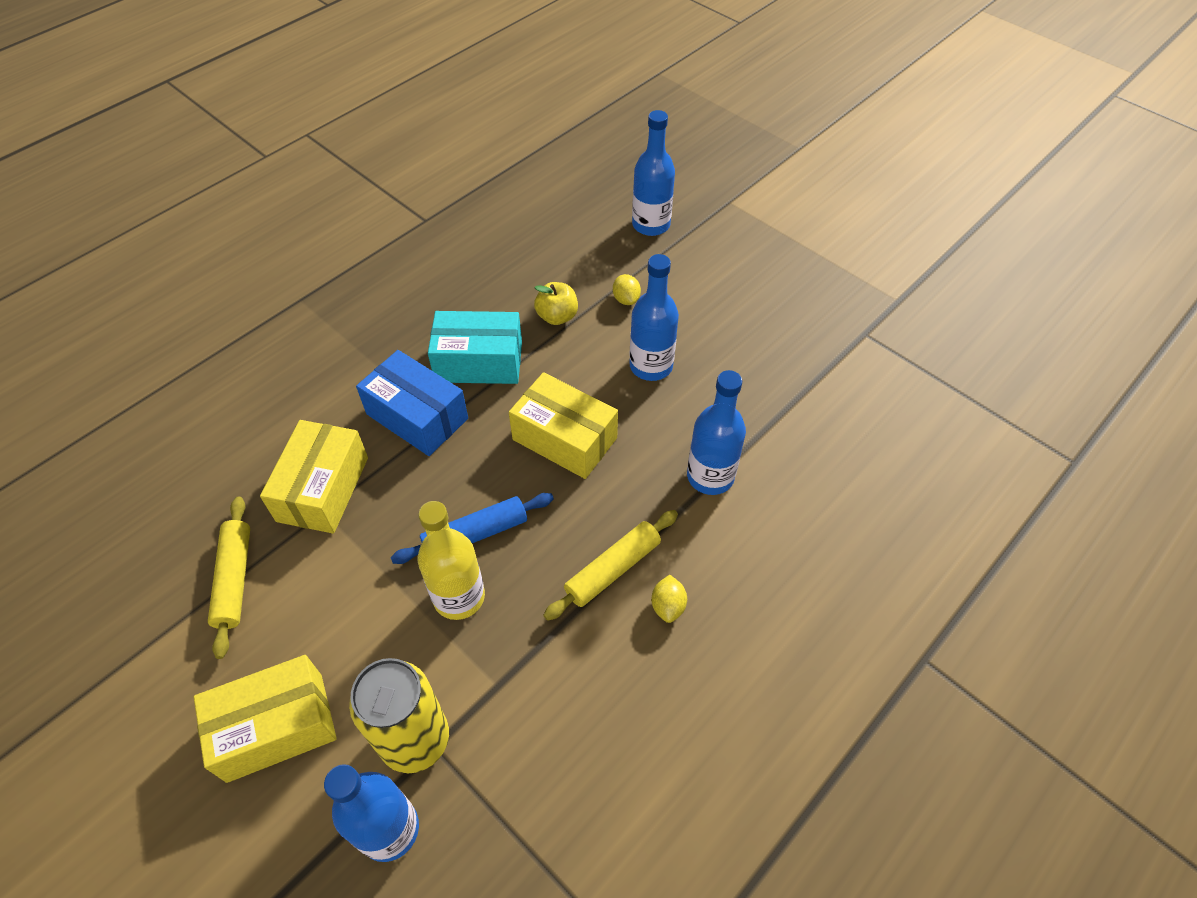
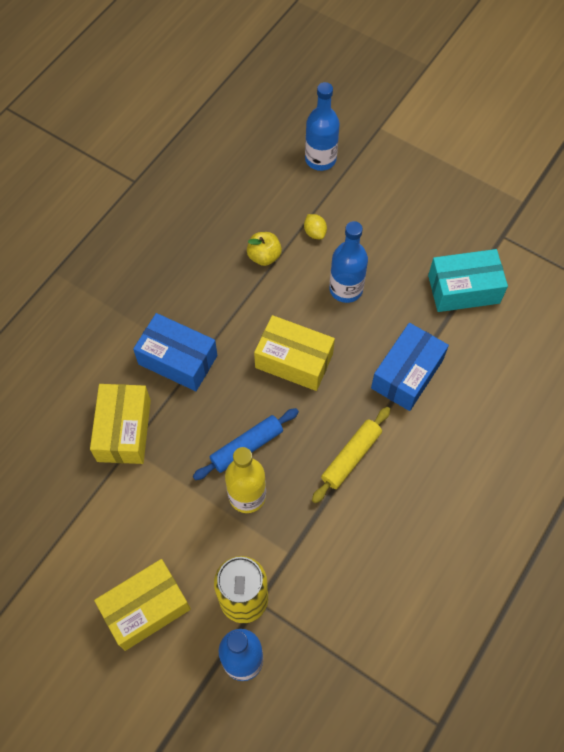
camera: 10 degrees left, 10 degrees up
yellow rolling pin [208,496,250,659] -> none
turquoise box [428,311,522,384] -> turquoise box moved to [428,249,508,312]
yellow lemon [651,575,687,623] -> none
blue bottle [687,370,746,495] -> blue box [371,323,449,411]

